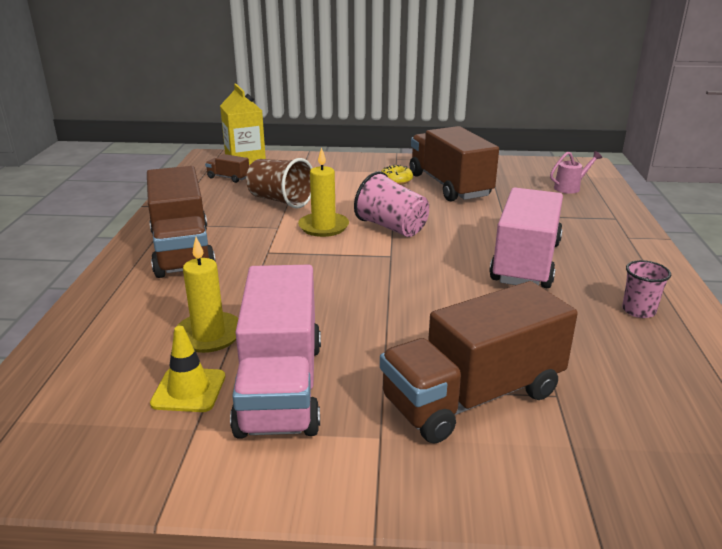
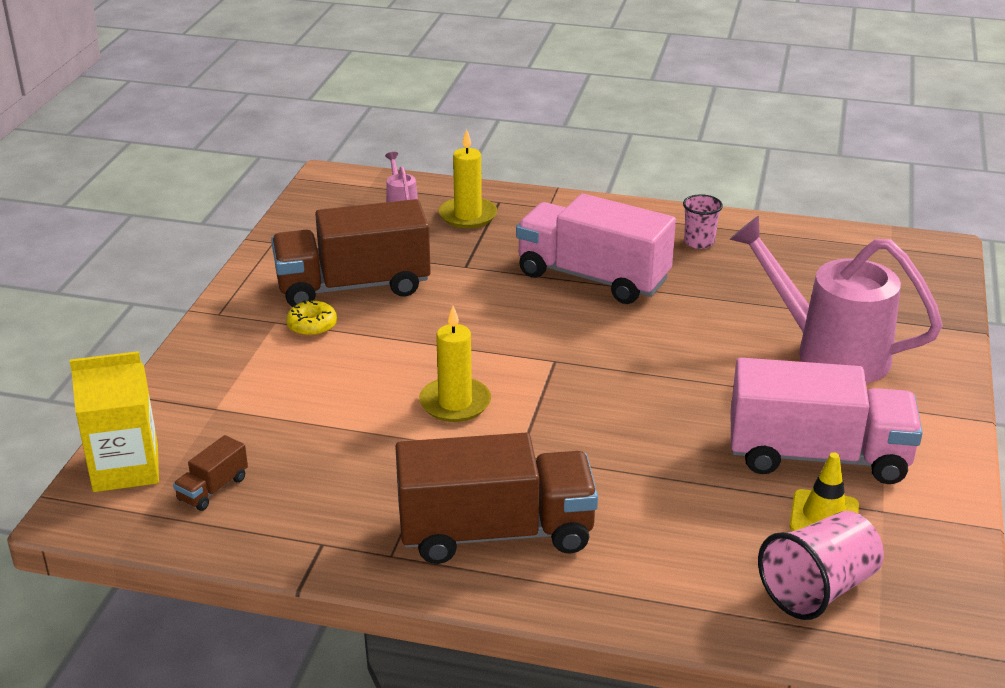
camera: 80 degrees left, 5 degrees up
yellow candle [173,237,238,353] -> yellow candle moved to [439,130,497,228]
brown cup [246,158,312,209] -> none
pink cup [354,171,429,237] -> pink cup moved to [758,511,884,620]
brown truck [380,281,578,444] -> pink watering can [729,216,943,383]

